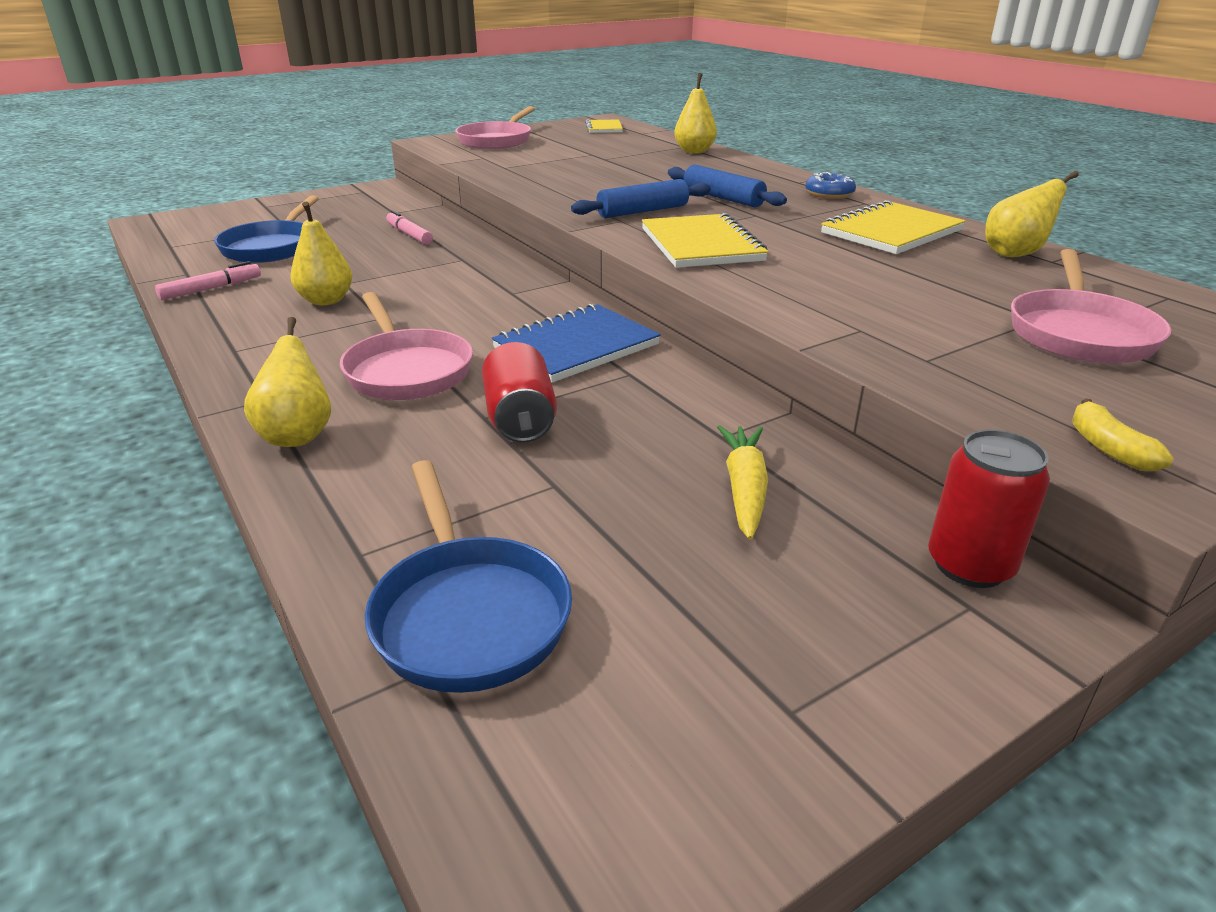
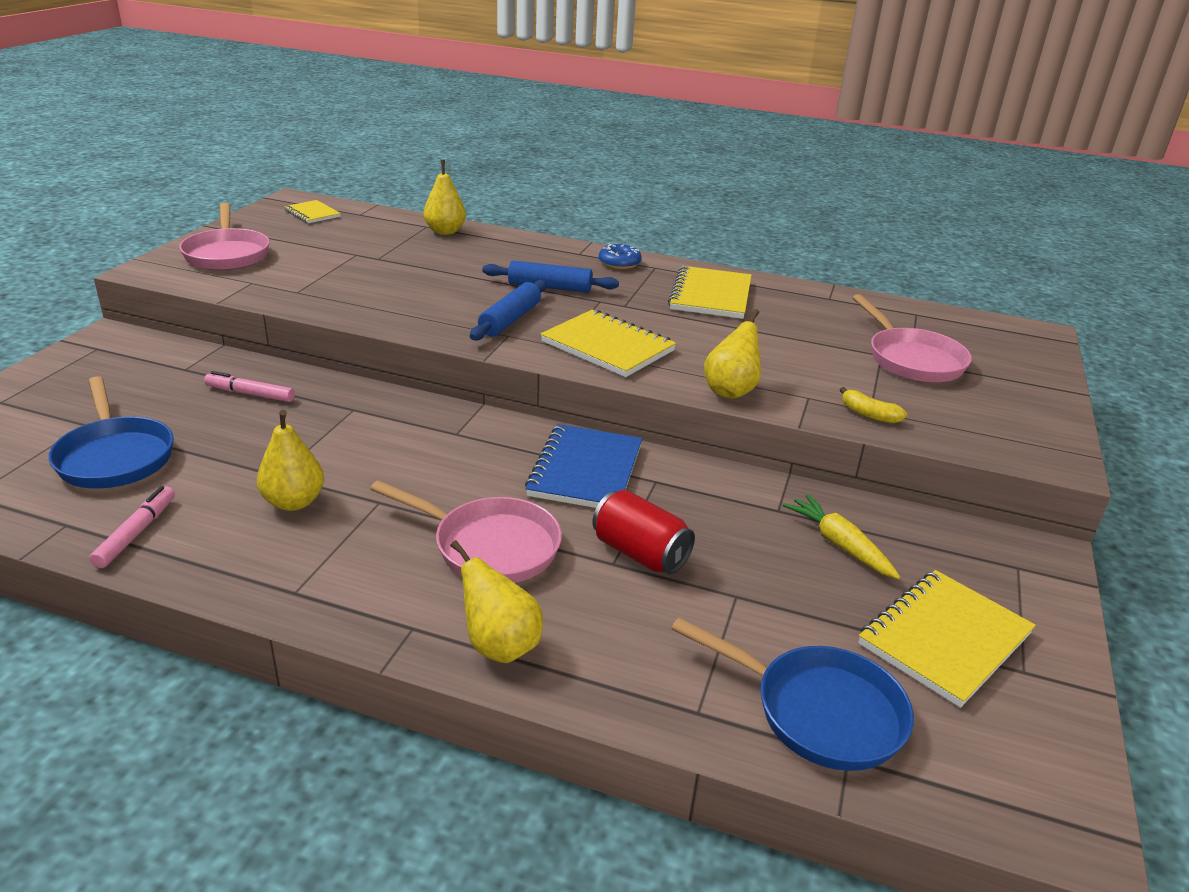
camera: 40 degrees left, 0 degrees up
red can [928,430,1050,588] -> none
yellow pear [985,171,1079,257] -> yellow pear moved to [704,309,761,399]
yellow banana [1072,398,1173,471] -> yellow banana moved to [840,387,907,424]
none -> yellow notebook [858,570,1036,708]

